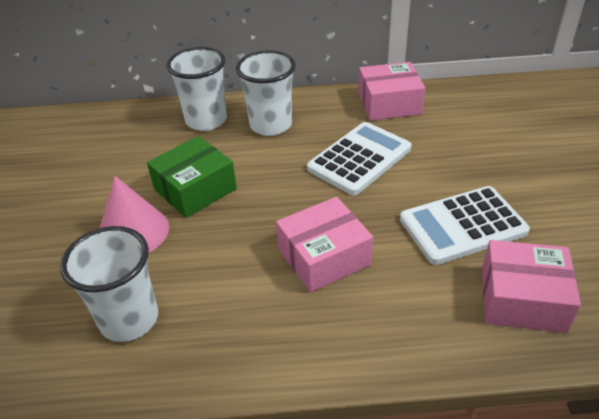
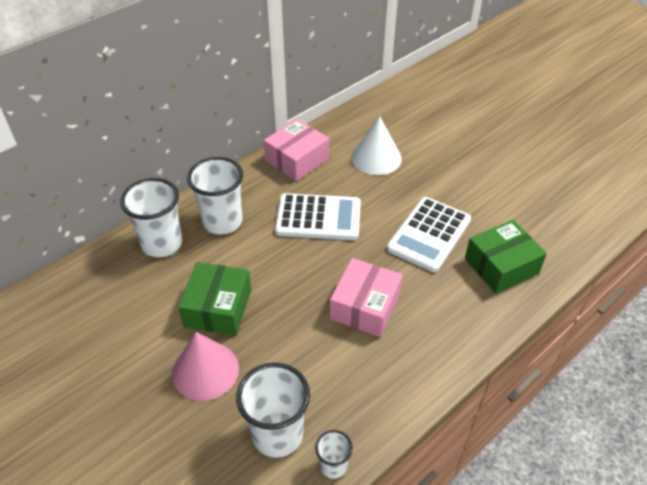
camera: 40 degrees left, 5 degrees up
white calculator [307,122,411,195] -> white calculator turned 90 degrees clockwise [275,193,361,240]
pink box [482,240,581,333] -> green box [465,220,547,294]
none -> white cup [315,430,353,479]
none -> white cone [351,116,402,175]

